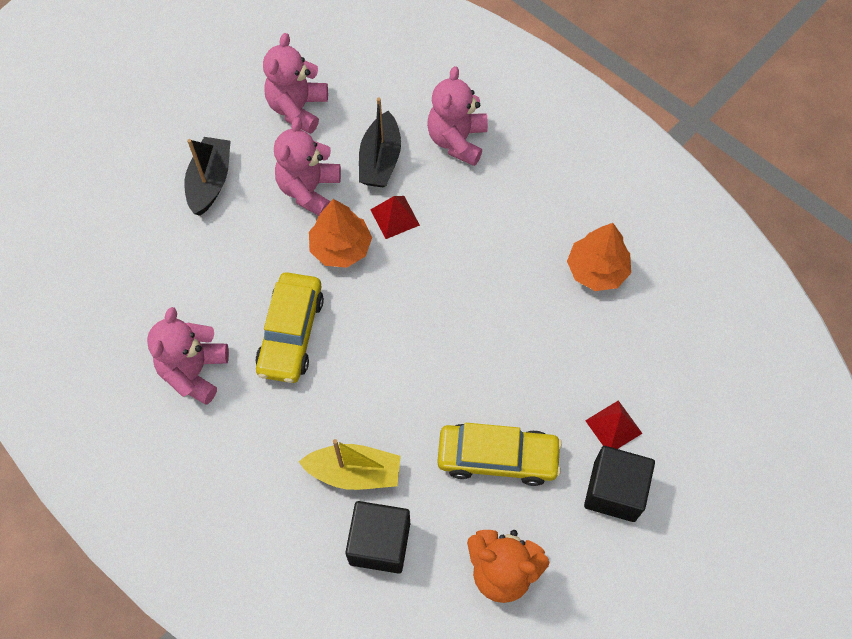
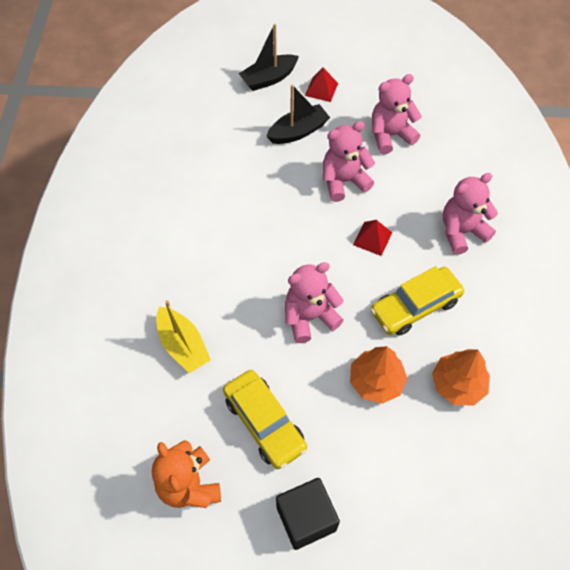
camera: 50 degrees right, 5 degrees down
pink teddy bear [147,307,229,405] -> pink teddy bear moved to [285,262,344,343]
yellow car [255,272,324,383] -> yellow car moved to [370,266,464,336]
orange tree [309,199,372,268] -> orange tree moved to [350,346,407,404]
black cube [345,501,410,574] -> none
black boat [359,98,401,187] -> black boat moved to [239,24,299,91]
red pyramid [585,400,643,449] -> red pyramid moved to [305,68,338,102]

